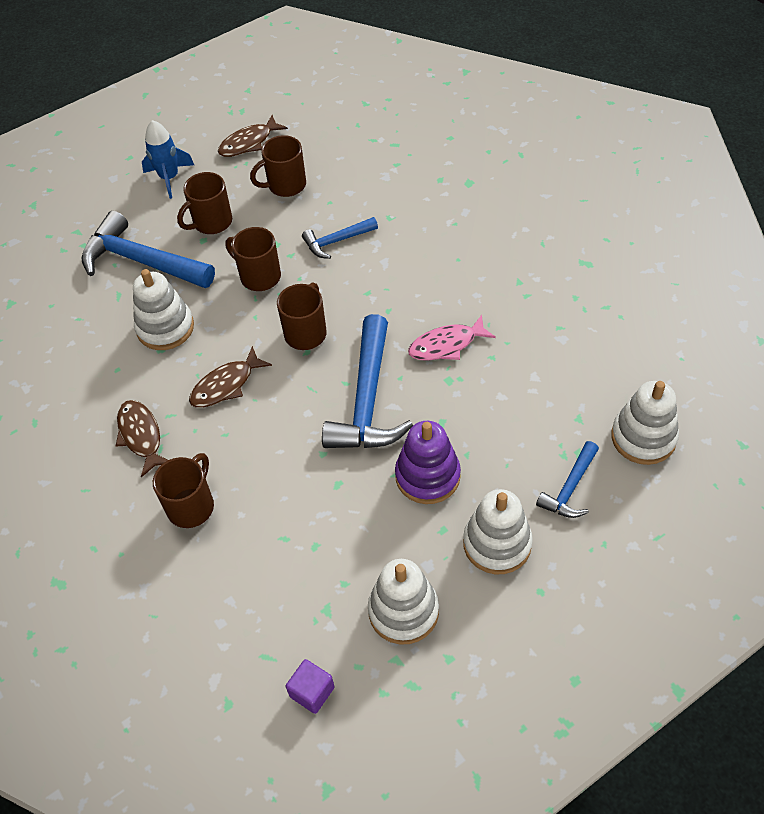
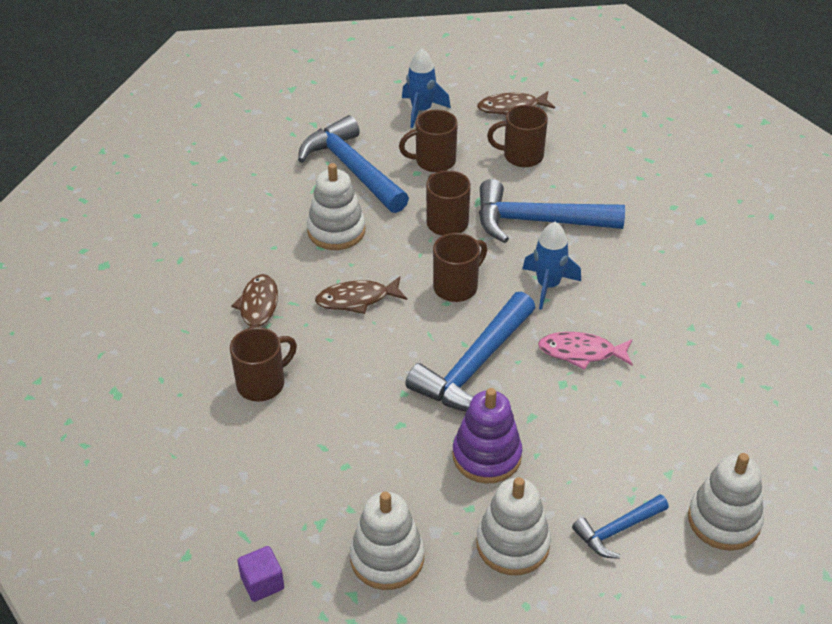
camera: 25 degrees right, 10 degrees down
blue hammer [302,217,378,259] -> blue hammer [479,179,625,243], size x1.87
none -> blue rocket [522,222,581,310]

